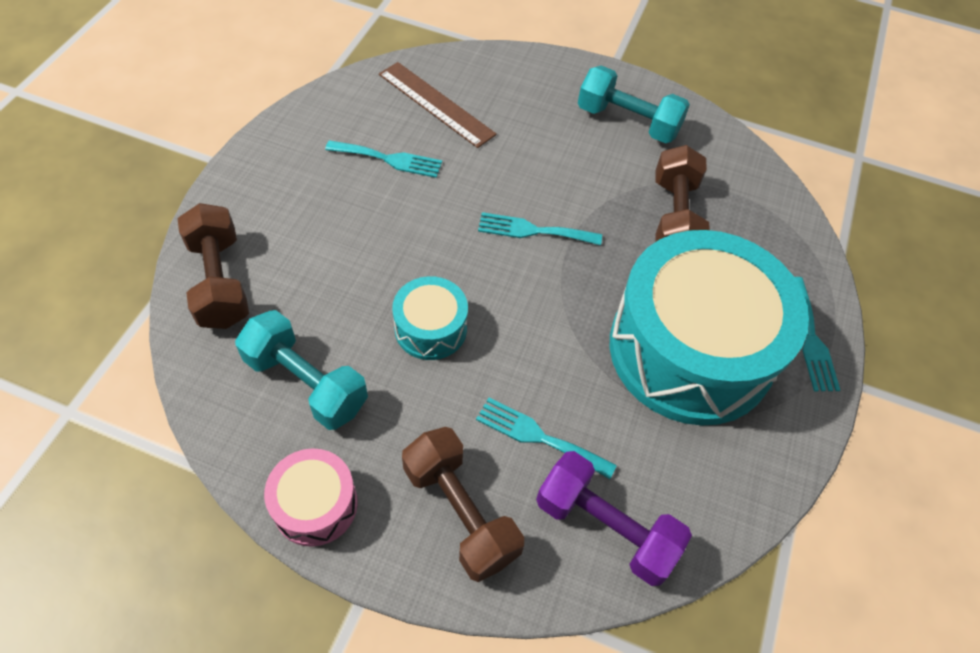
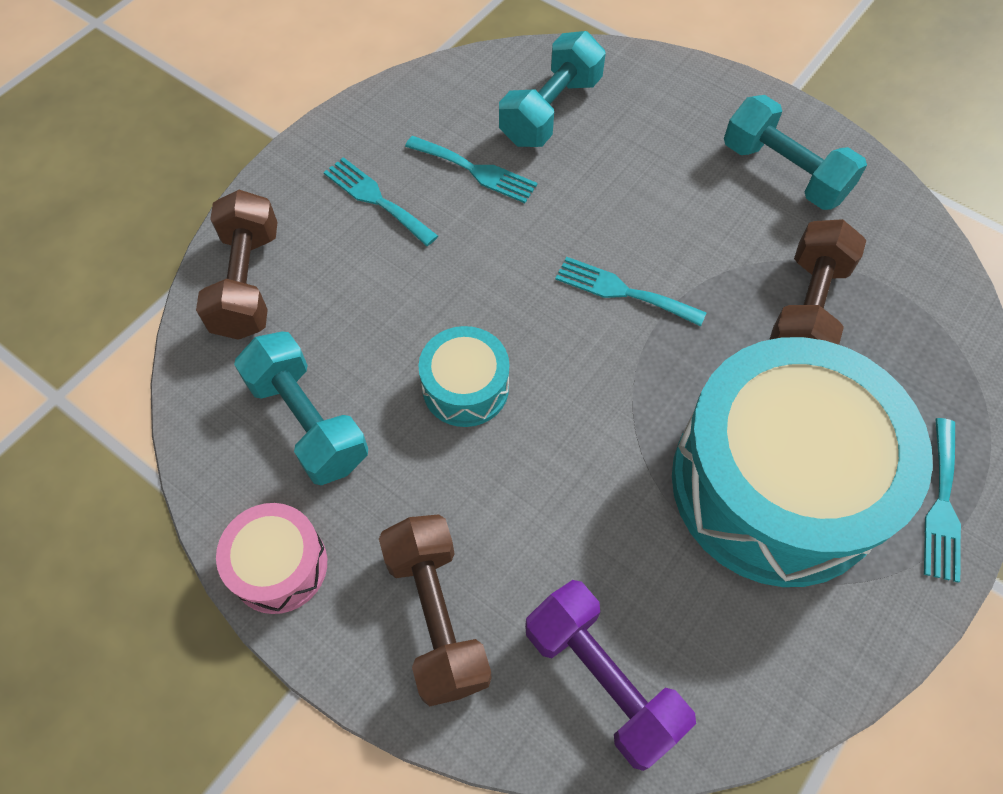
camera: 20 degrees right, 5 degrees up
brown ruler [379,62,497,148] -> turquoise dumbbell [499,31,606,147]
turquoise fork [476,397,617,479] -> turquoise fork moved to [324,157,438,246]

